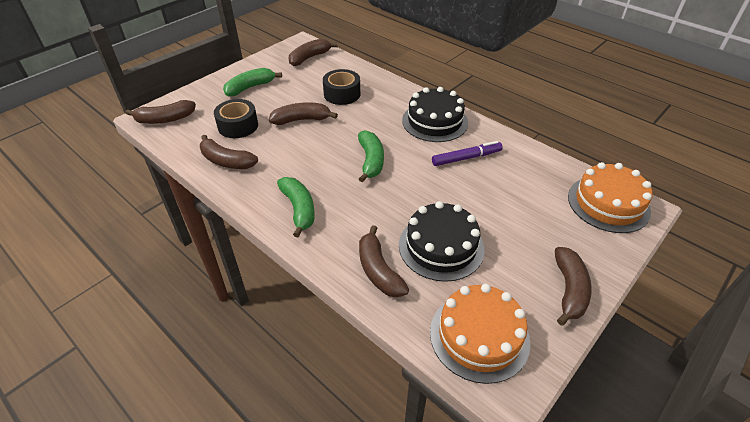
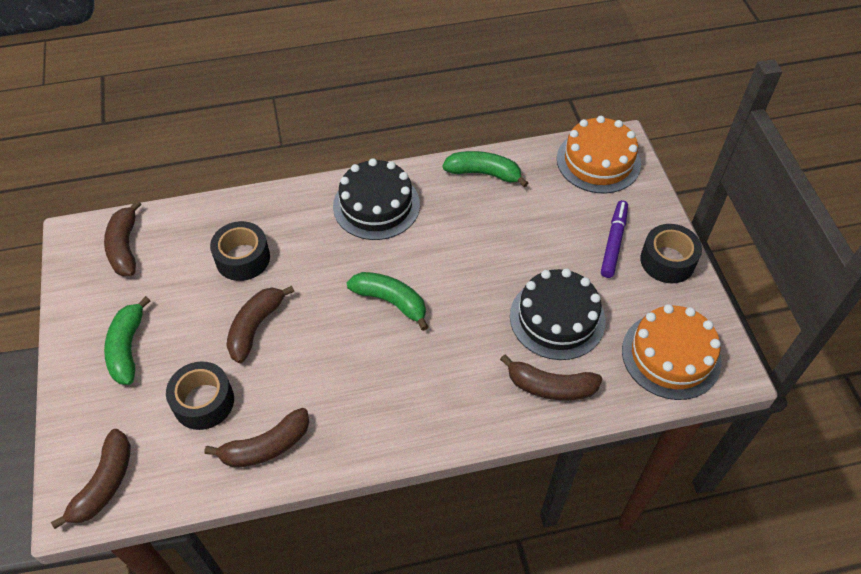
camera: 55 degrees left, 10 degrees up
green banana [277,177,315,237] -> green banana moved to [442,151,528,188]
purple marker [432,141,503,166] -> purple marker moved to [601,200,628,278]
brown banana [555,247,592,326] -> black tape [640,224,702,283]

